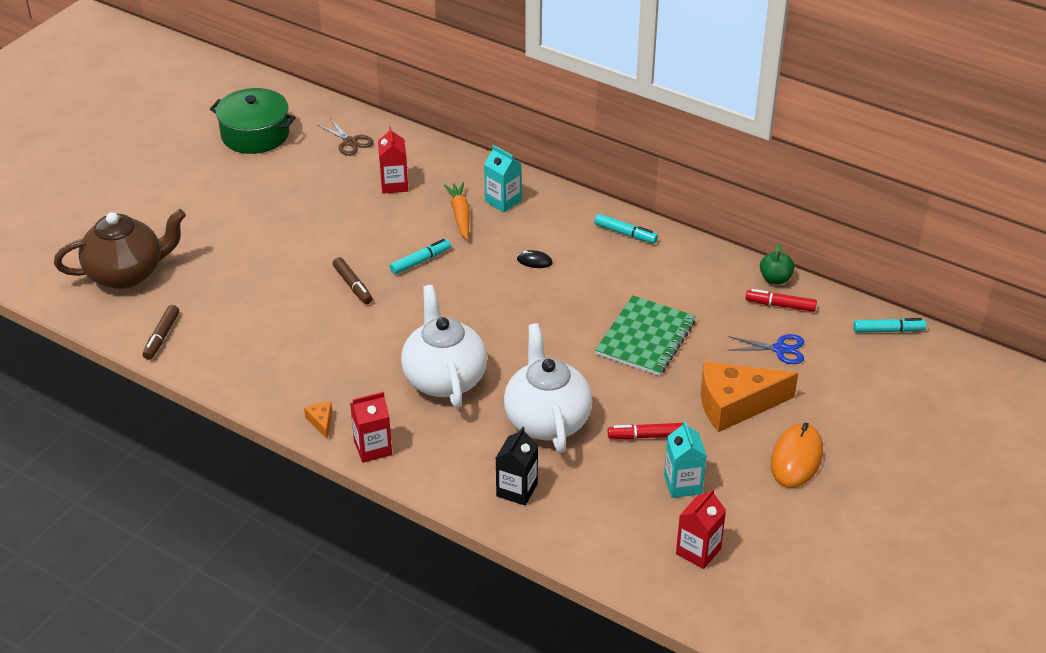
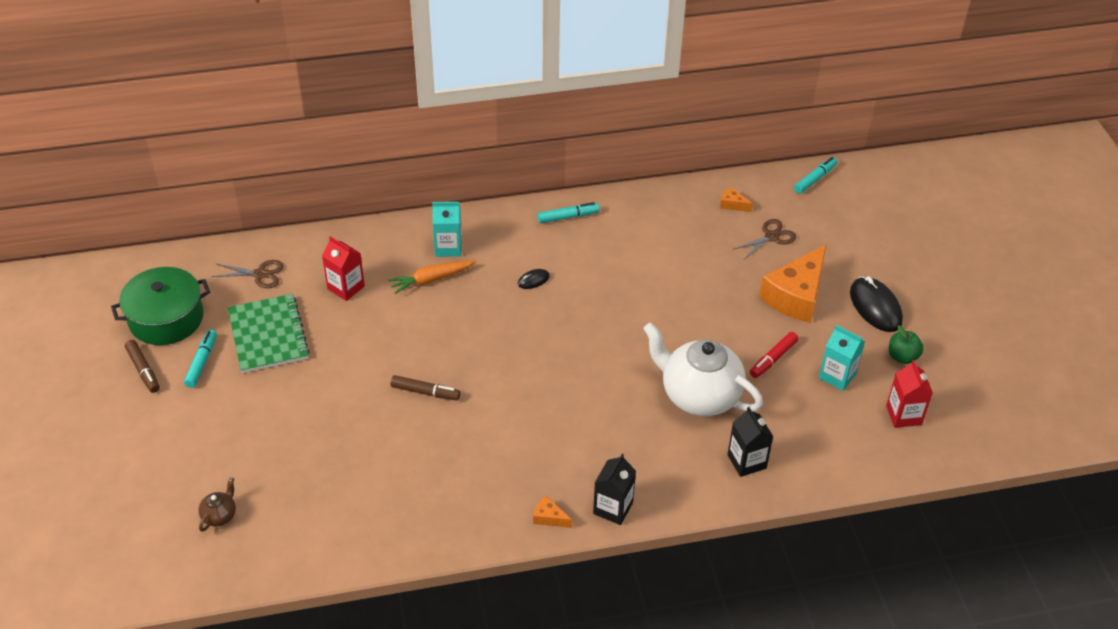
camera: 45 degrees left, 5 degrees up
brown teapot [54,209,186,289] -> brown teapot [198,477,236,532], size x0.41
brown marker [143,305,179,360] -> brown marker moved to [125,340,160,393]
red carton [350,392,392,463] -> black carton [593,454,636,525]
turquoise marker [390,239,451,275] -> turquoise marker moved to [184,330,217,388]
white teapot [401,285,487,408] -> none
orange carrot [444,182,470,240] -> orange carrot turned 60 degrees counterclockwise [388,260,477,294]
green notebook [595,295,696,376] -> green notebook moved to [228,294,310,373]
blue scissors [729,334,804,364] -> brown scissors [732,219,796,260]
red marker [745,289,817,312] -> orange cheese [720,187,753,212]
green apple [760,244,794,284] -> green apple moved to [889,325,924,364]
orange mouse [771,423,823,488] -> black mouse [850,276,903,332]

